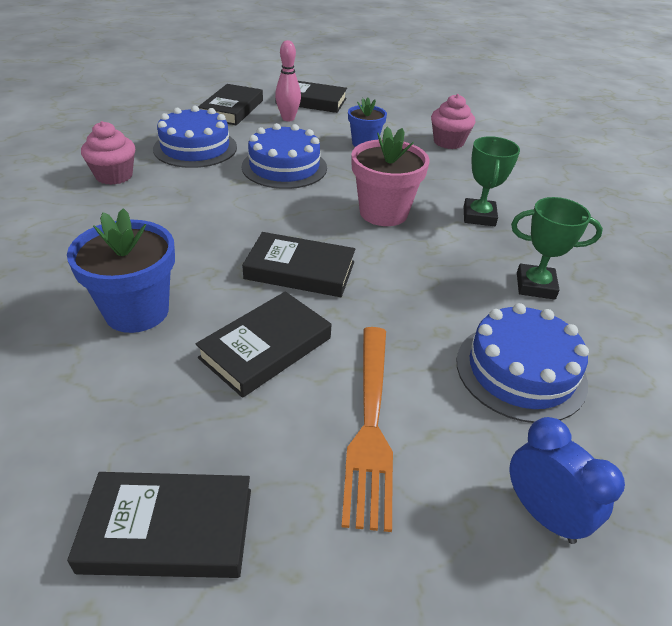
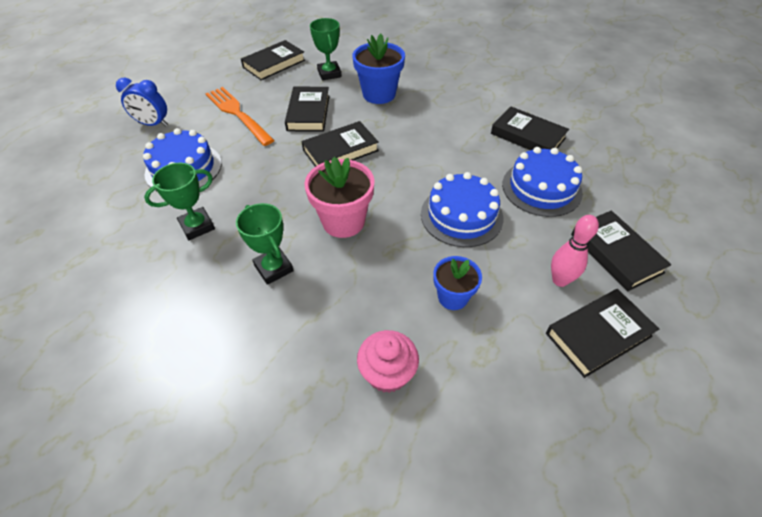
camera: 140 degrees right, 10 degrees up
pink cupcake [81,121,135,185] -> black book [491,107,569,150]
none -> green trophy [310,18,342,81]

